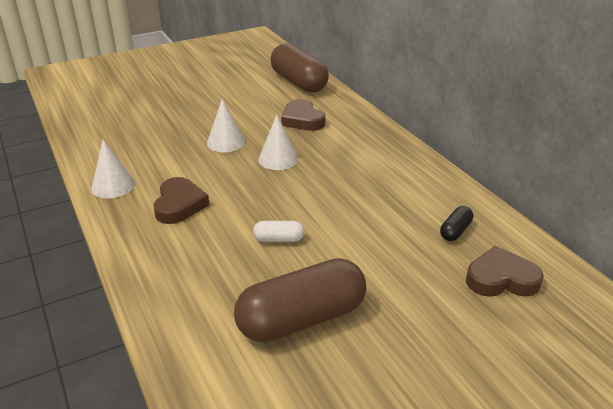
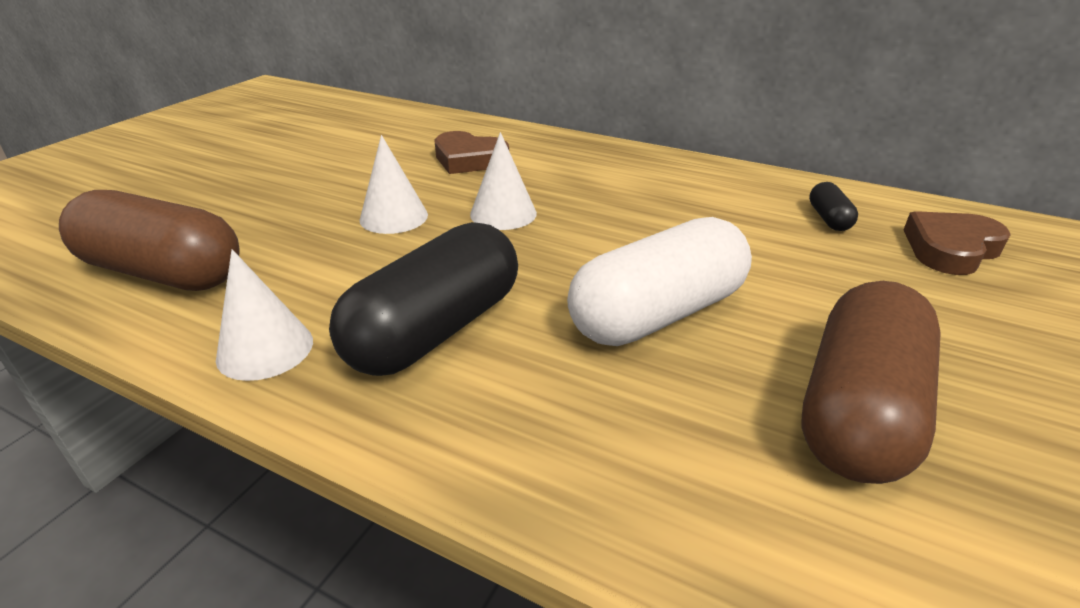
camera: 35 degrees left, 0 degrees up
brown heart [154,177,209,224] -> black capsule [329,222,518,376]
white capsule [253,221,304,242] -> white capsule [567,217,752,346], size x2.31
brown capsule [270,44,329,93] -> brown capsule moved to [59,190,240,291]

